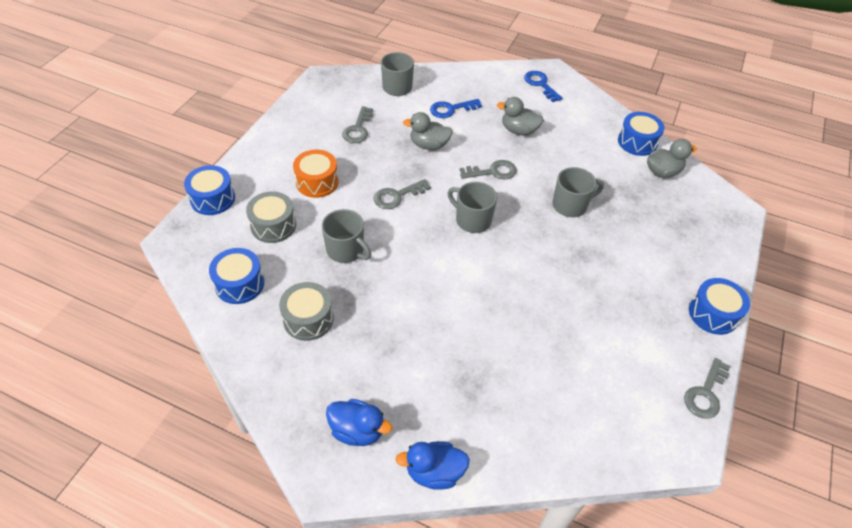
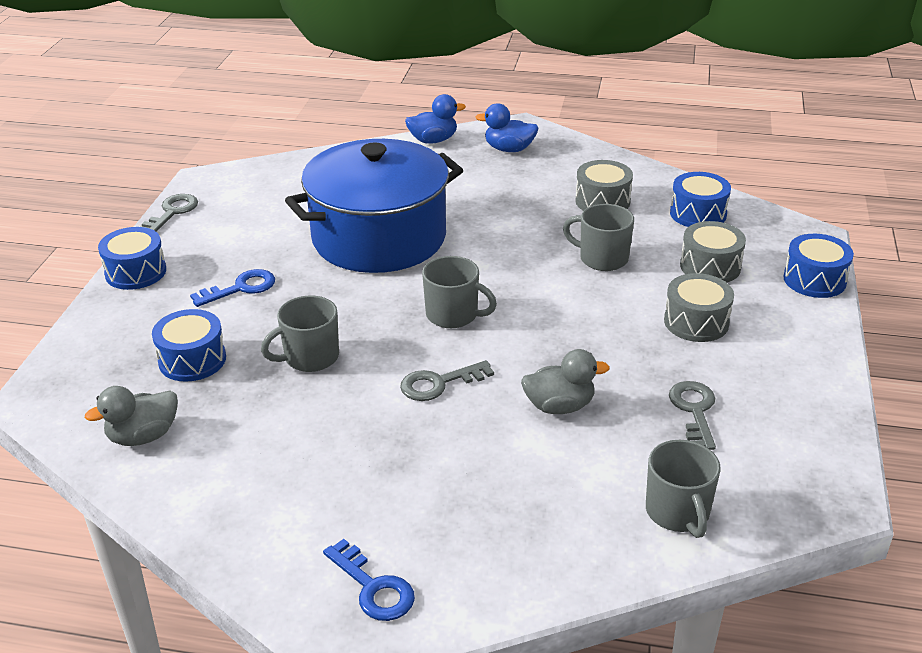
camera: 170 degrees right, 15 degrees down
orange drum [293,150,339,198] -> grey drum [664,273,734,342]
grey key [374,179,431,209] -> none
blue key [430,99,482,118] -> blue key moved to [190,269,275,307]
grey duck [497,97,544,135] -> none
blue drum [618,112,664,156] -> blue drum moved to [152,309,226,382]
none -> blue pot [285,139,463,273]

